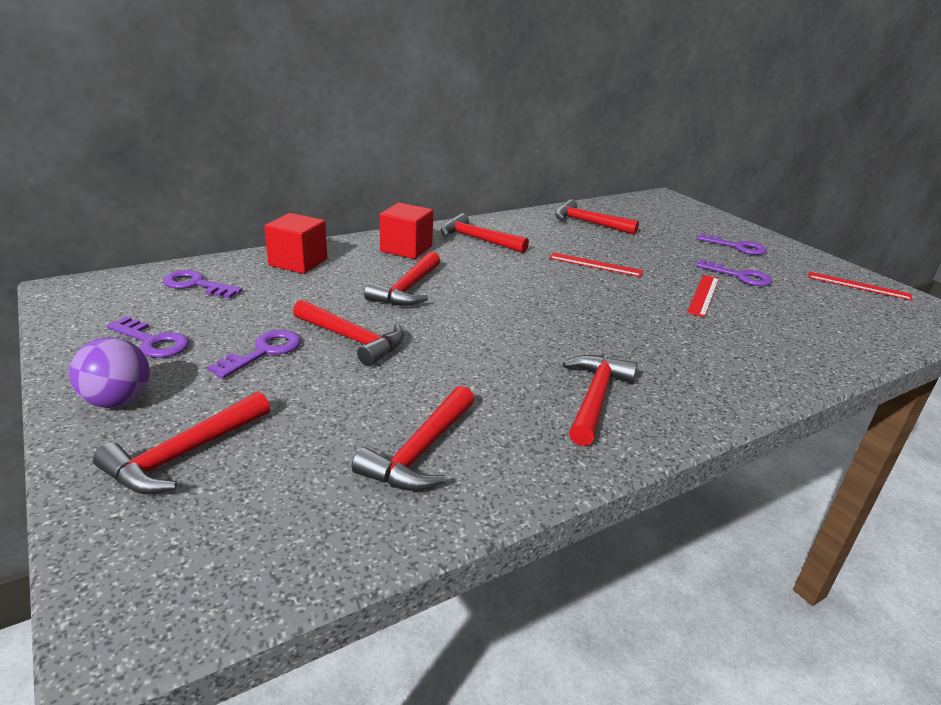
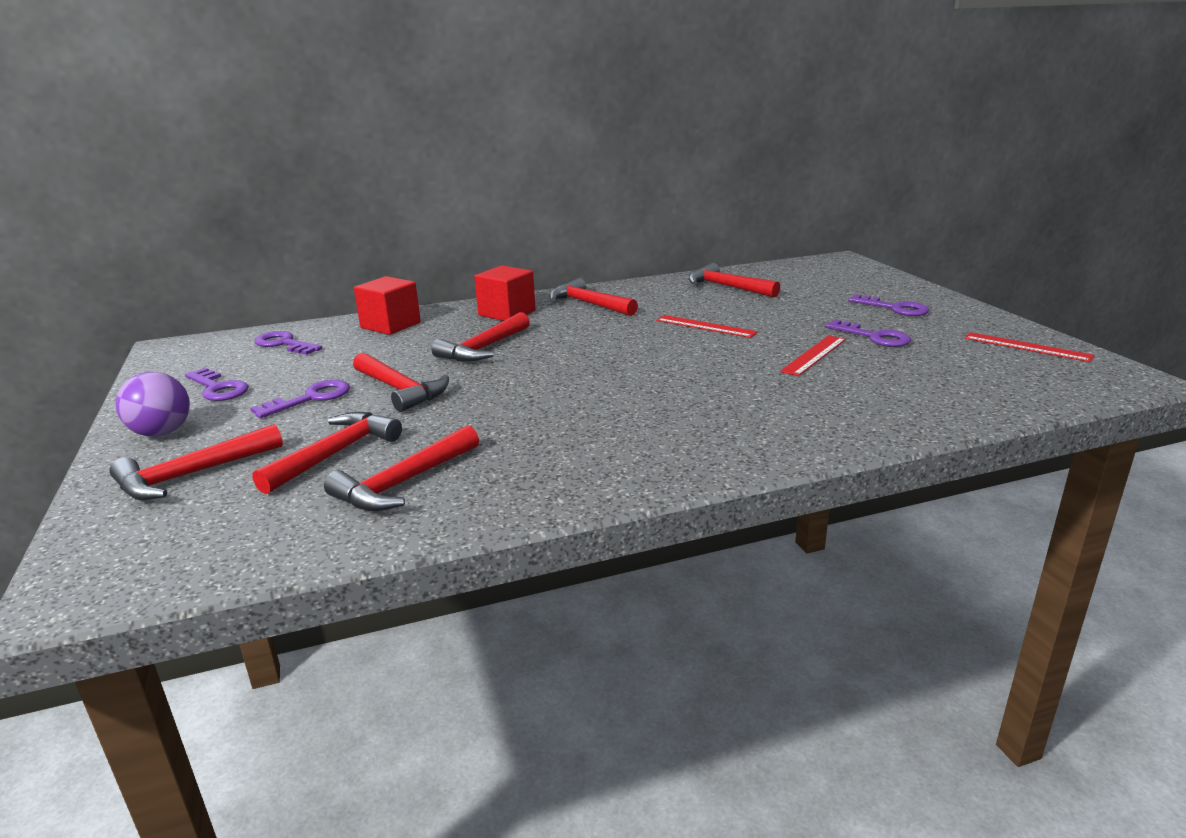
camera: 15 degrees right, 5 degrees down
red hammer [563,355,638,446] -> red hammer moved to [253,412,402,494]

